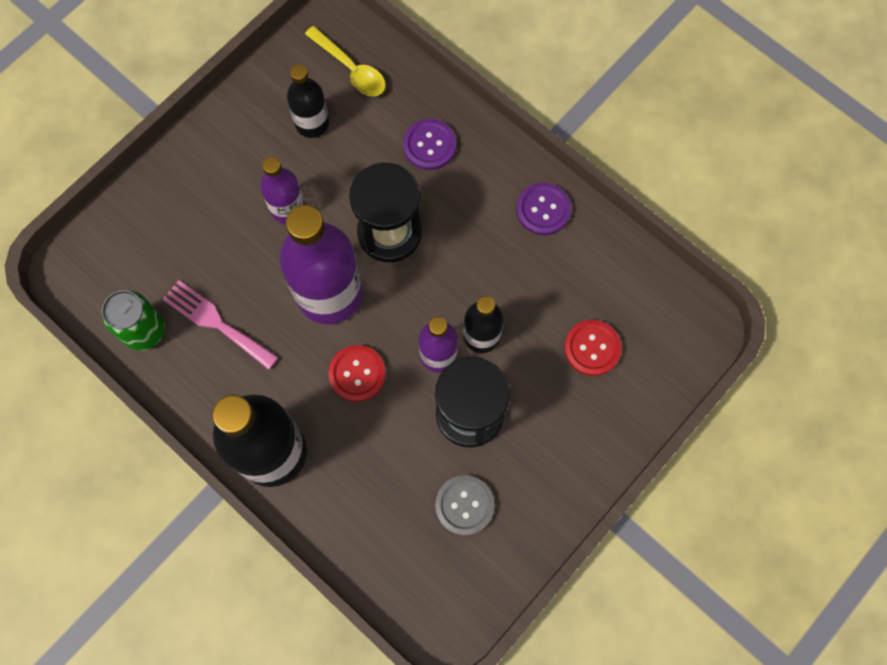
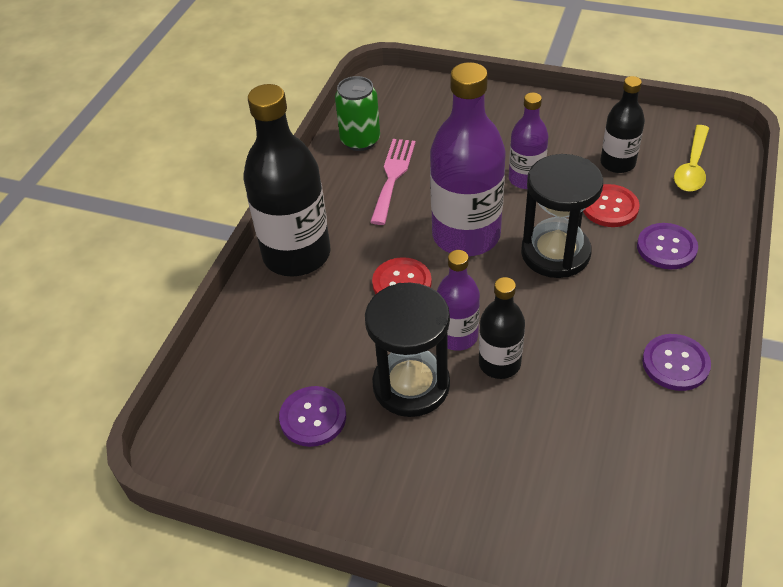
camera: 70 degrees right, 25 degrees down
grey button [435,475,495,535] -> purple button [279,386,346,447]
red button [564,320,622,376] -> red button moved to [583,184,639,227]

